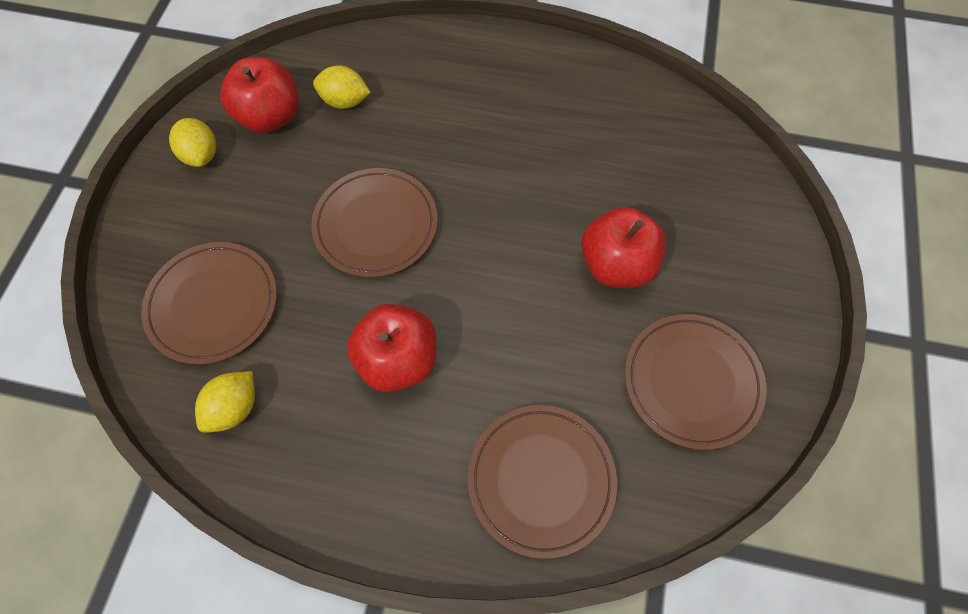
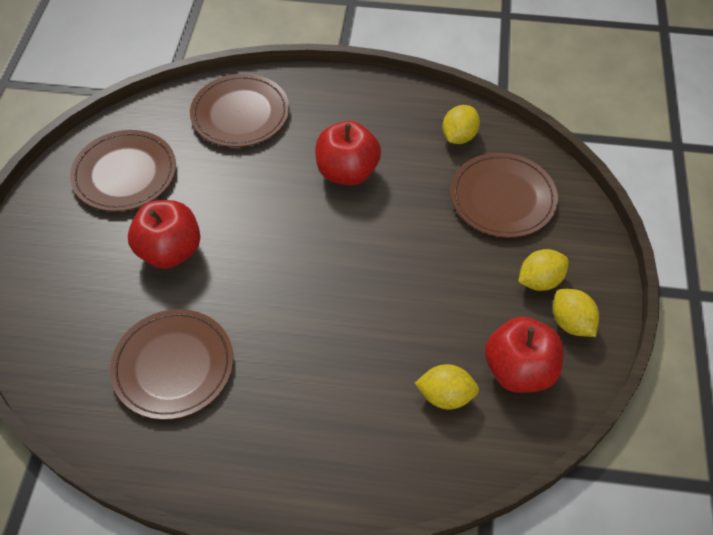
camera: 175 degrees right, 10 degrees down
brown plate [312,168,438,278] -> brown plate moved to [110,309,233,420]
none -> yellow lemon [518,249,569,291]

